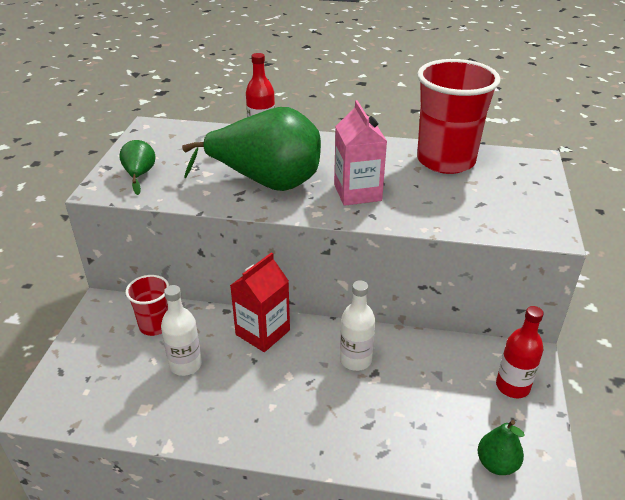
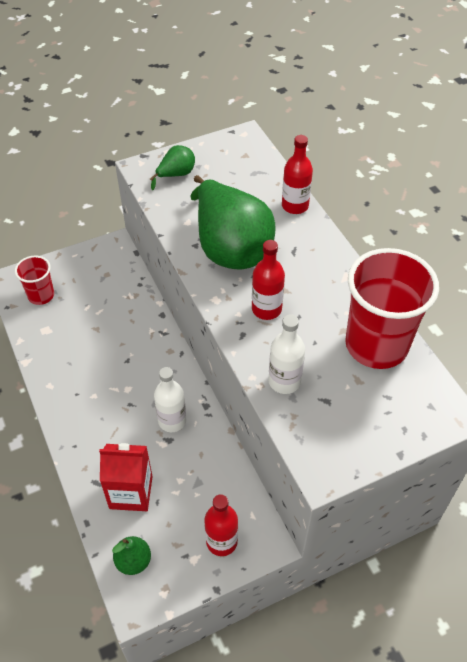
camera: 55 degrees right, 15 degrees up
red cup [125,275,169,336] -> red cup moved to [15,256,54,305]
white bottle [161,285,202,376] -> white bottle moved to [268,314,305,394]
red carton [230,252,290,352] -> red carton moved to [99,443,153,511]
pink carton [334,100,387,206] -> red bottle [252,240,285,320]

